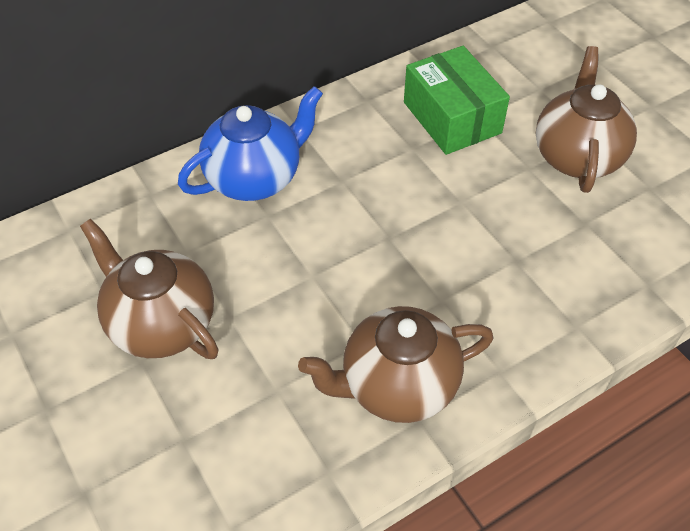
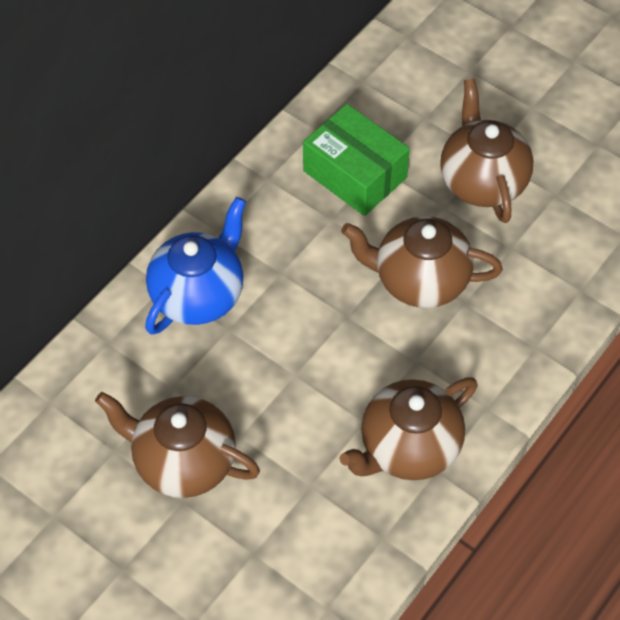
camera: 20 degrees left, 5 degrees up
none -> brown teapot [341,216,503,308]

